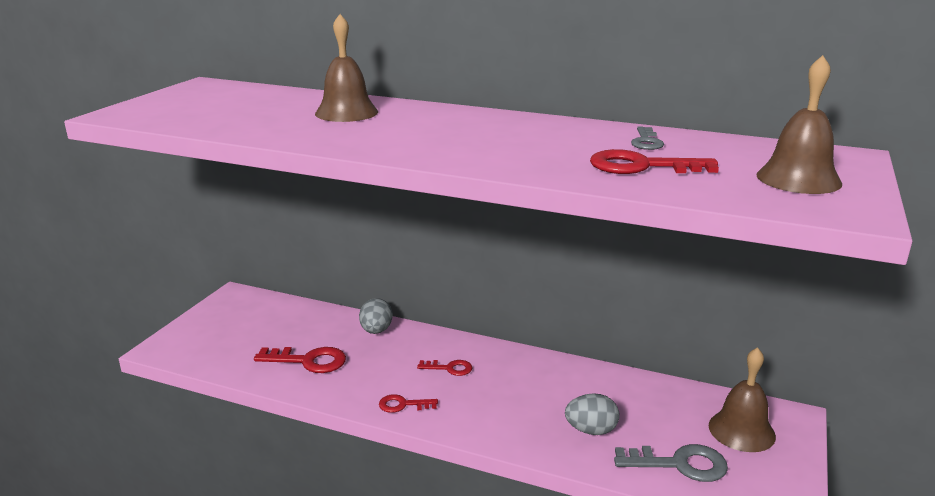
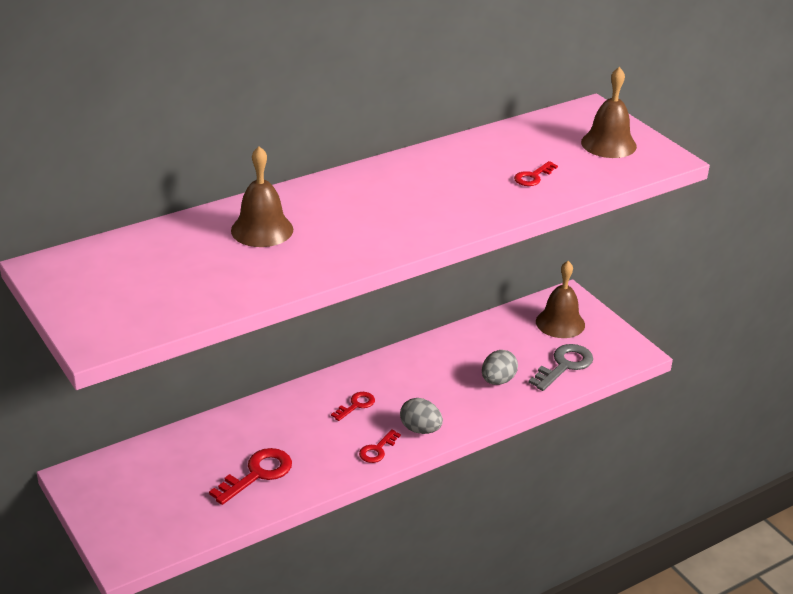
camera: 55 degrees left, 10 degrees up
grey egg [359,298,393,334] -> grey egg moved to [400,398,443,434]
red key [590,149,719,174] -> red key [514,161,558,186], size x0.59
grey key [631,127,664,150] -> none

